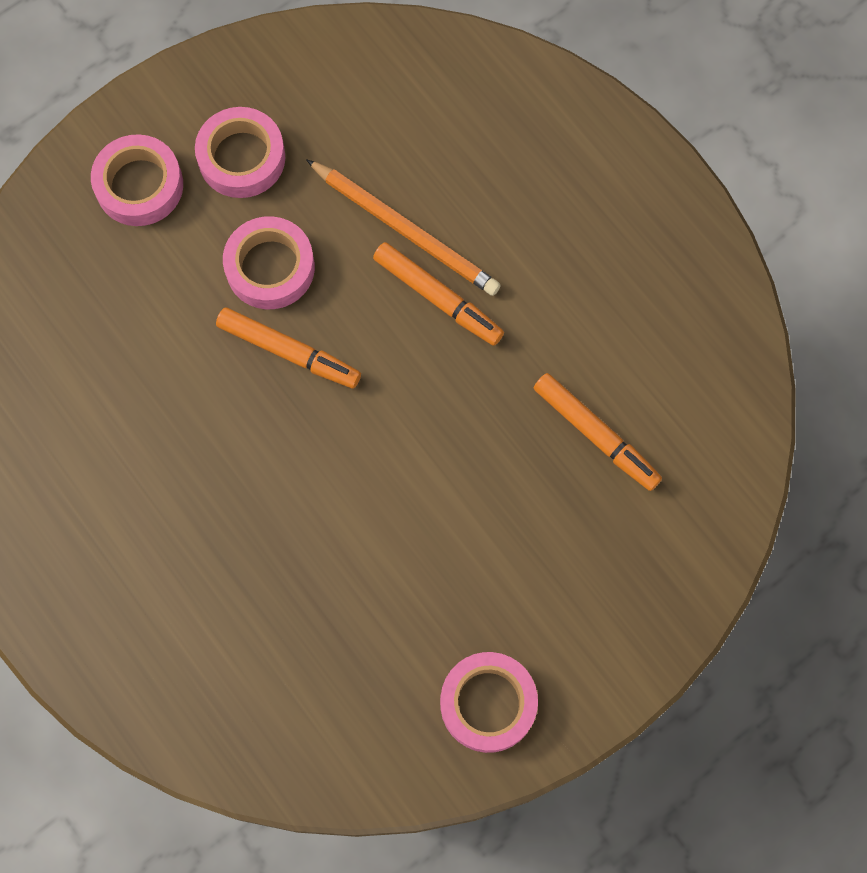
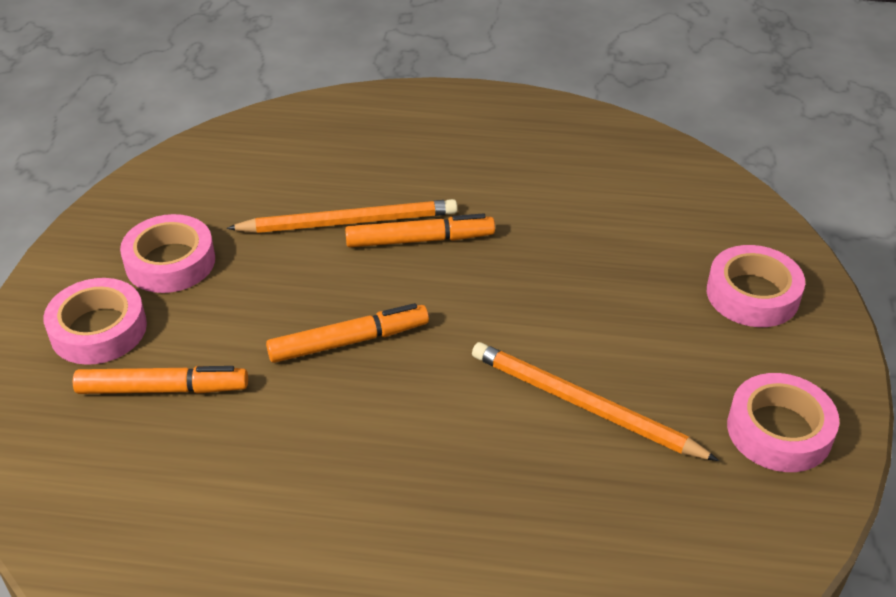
camera: 45 degrees left, 30 degrees down
pink tape [223,216,315,309] -> pink tape moved to [707,245,805,327]
orange marker [534,373,662,491] -> orange marker moved to [73,366,248,394]
none -> orange pencil [472,342,719,461]

